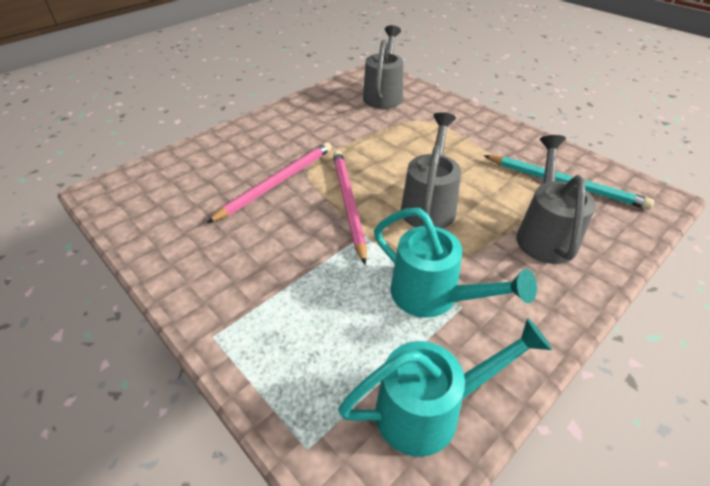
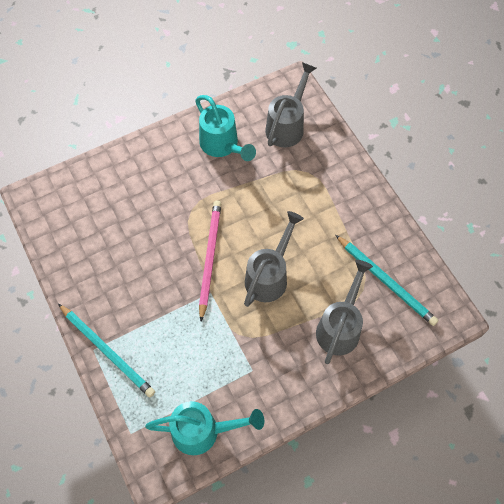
camera: 15 degrees right, 20 degrees up
pink pencil [207,142,332,223] -> none
turquoise watering can [374,208,537,318] -> turquoise watering can moved to [195,95,256,161]
none -> turquoise pencil [58,304,155,397]

